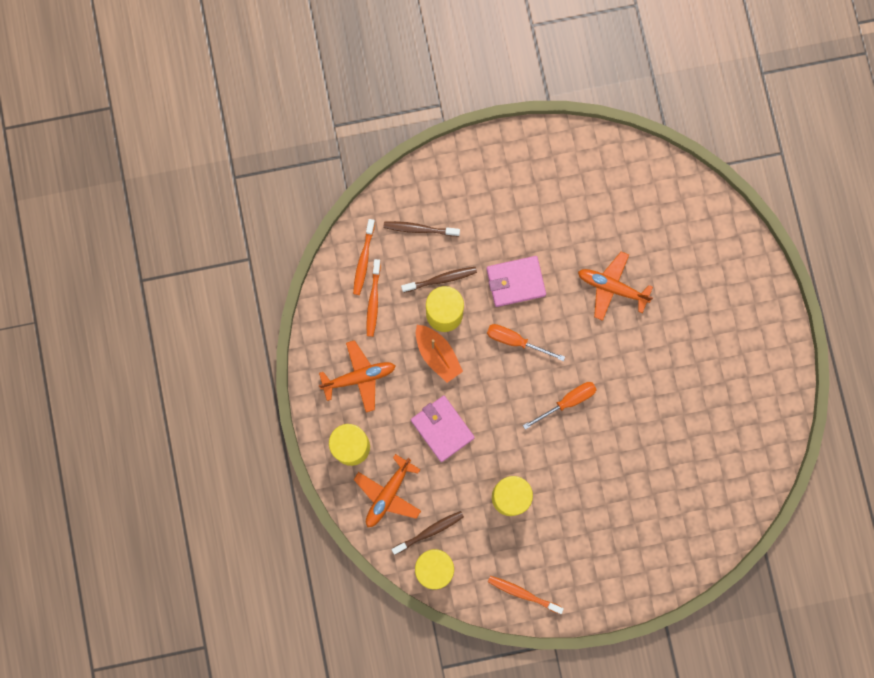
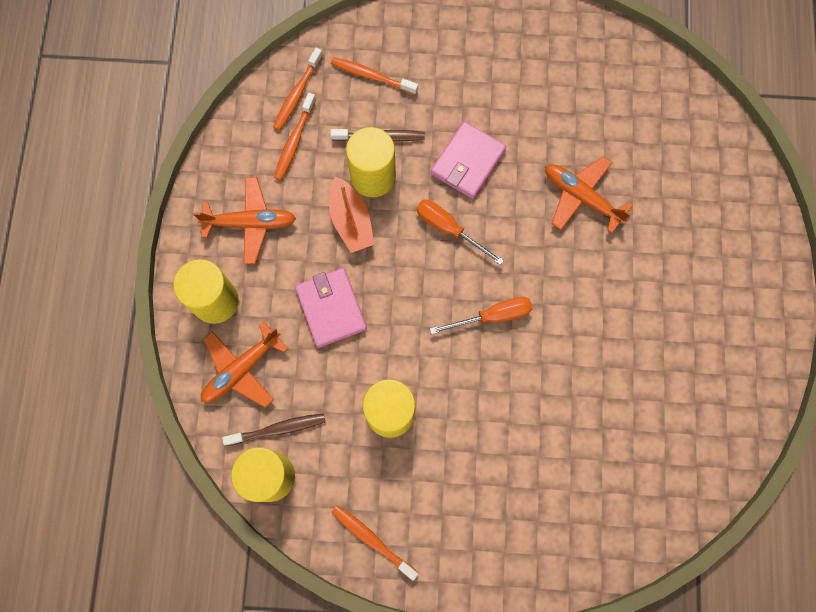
camera: 15 degrees right, 5 degrees down
brown toothbrush [383,221,460,237] -> orange toothbrush [331,57,418,95]
pink wallet [486,256,546,307] -> pink wallet turned 60 degrees counterclockwise [431,121,506,199]

